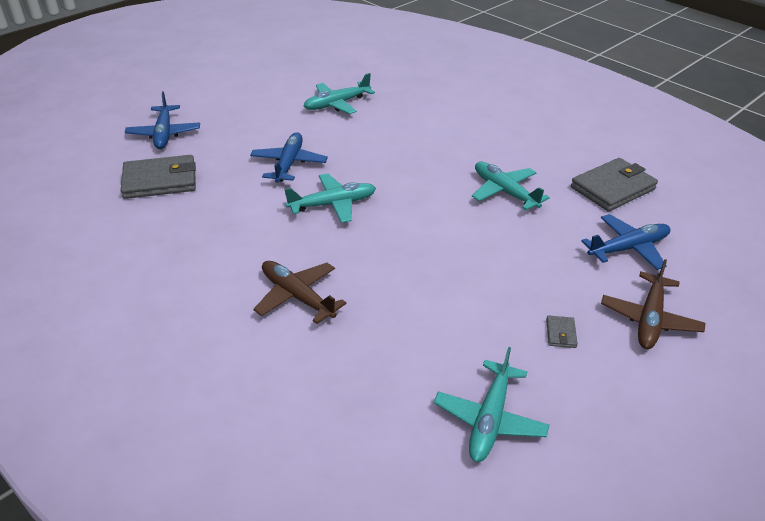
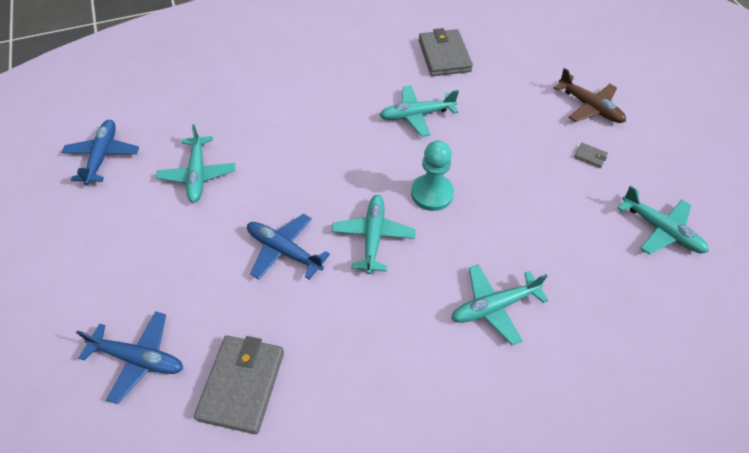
camera: 65 degrees left, 15 degrees up
brown plane [253,261,347,324] -> turquoise plane [451,264,548,345]
blue plane [581,214,670,270] -> blue plane moved to [61,120,139,185]
none -> turquoise pawn [411,141,454,211]

